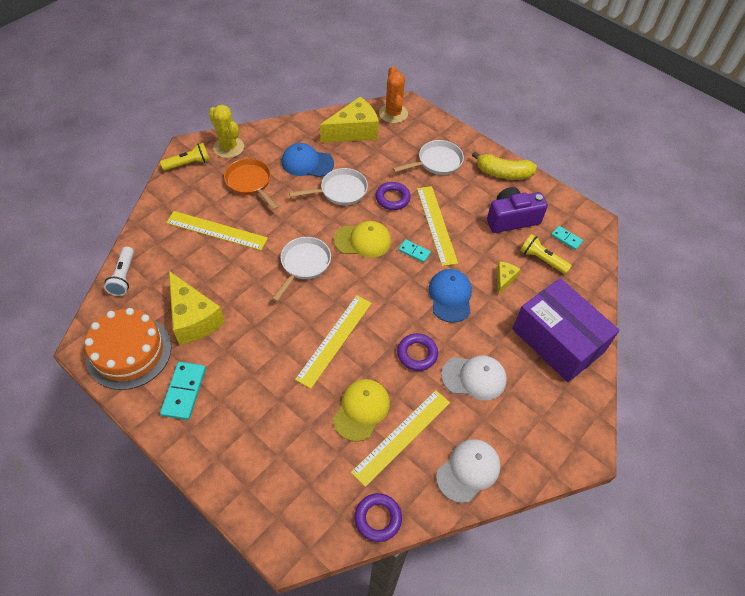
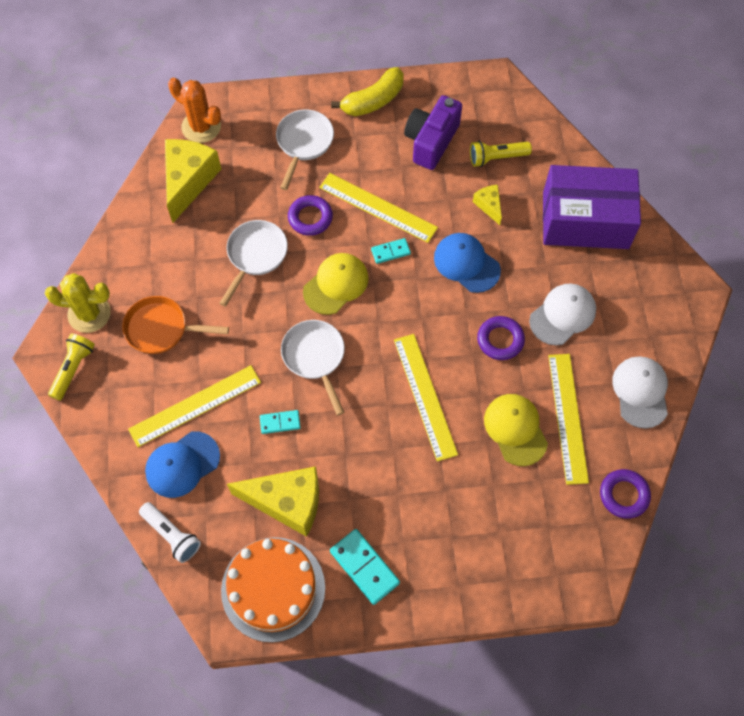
camera: 45 degrees left, 10 degrees up
blue cap [282,143,334,177] -> blue cap moved to [145,431,220,498]
turquoise domino [551,226,583,250] -> turquoise domino moved to [260,410,301,434]

